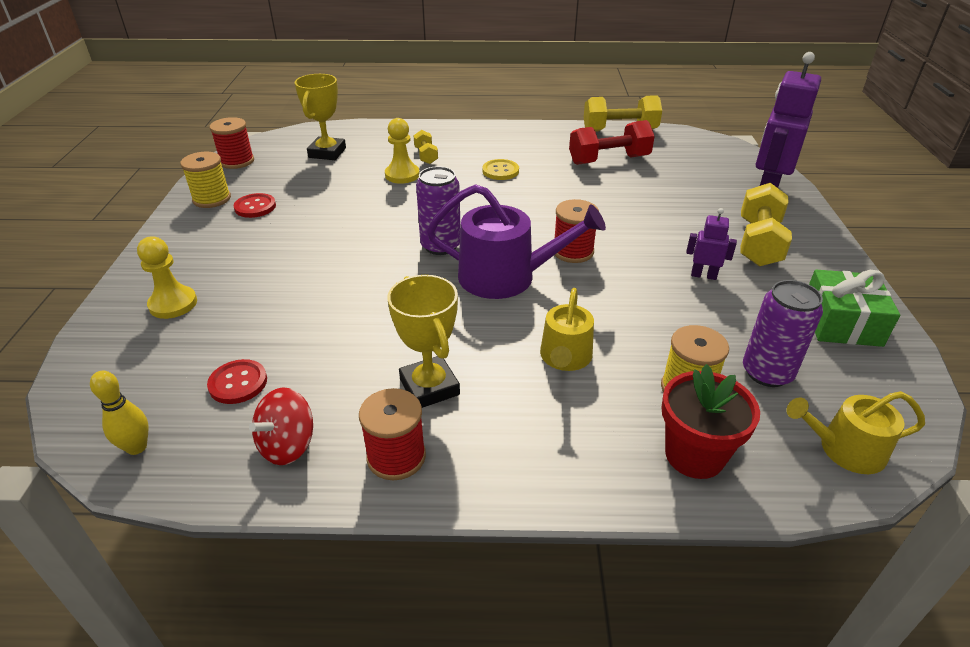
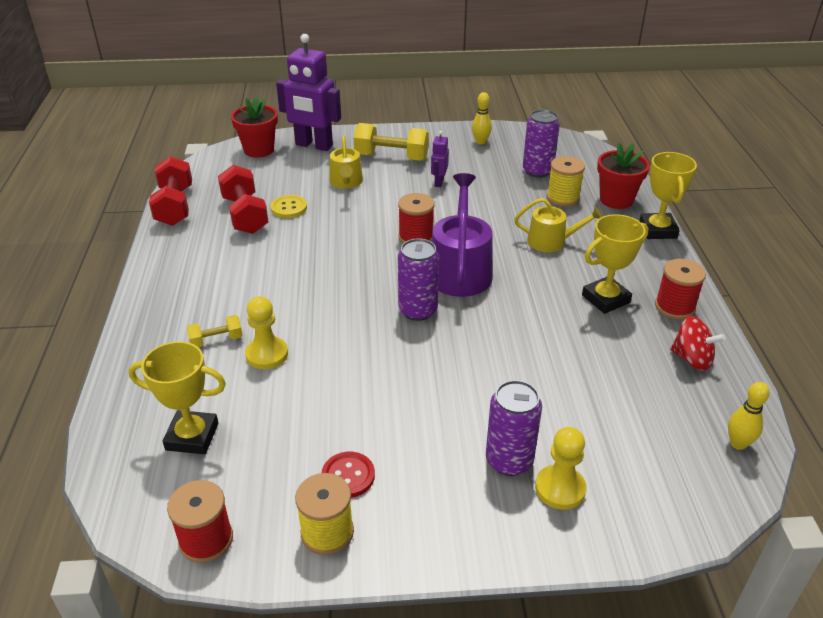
camera: 95 degrees left, 0 degrees up
red button [207,359,267,404] -> none
yellow button [482,159,519,180] -> yellow button moved to [271,195,307,218]
yellow dumbbell [584,95,662,131] -> red dumbbell [149,156,192,226]
yellow watering can [786,391,925,474] -> yellow watering can moved to [329,135,363,189]
green gift [809,270,900,347] -> yellow bowling pin [472,92,492,145]
none -> red flower pot [231,96,278,158]
none -> purple can [486,380,542,476]
none -> yellow trophy [639,152,697,239]

